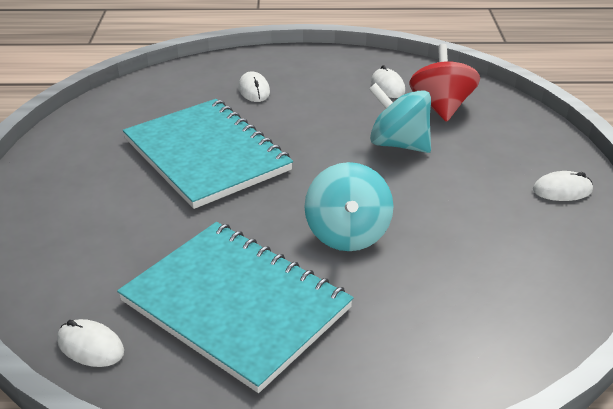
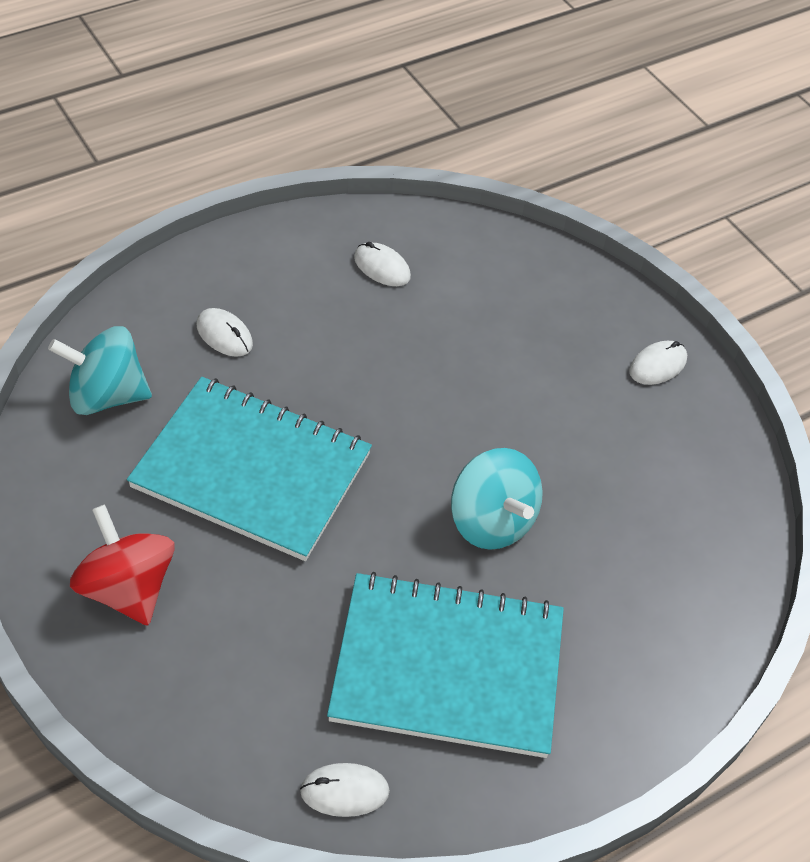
camera: 35 degrees left, 15 degrees up
turquoise spinning top [369,83,431,153] -> turquoise spinning top moved to [48,326,152,415]
red spinning top [409,44,480,122] -> red spinning top moved to [70,504,175,626]

